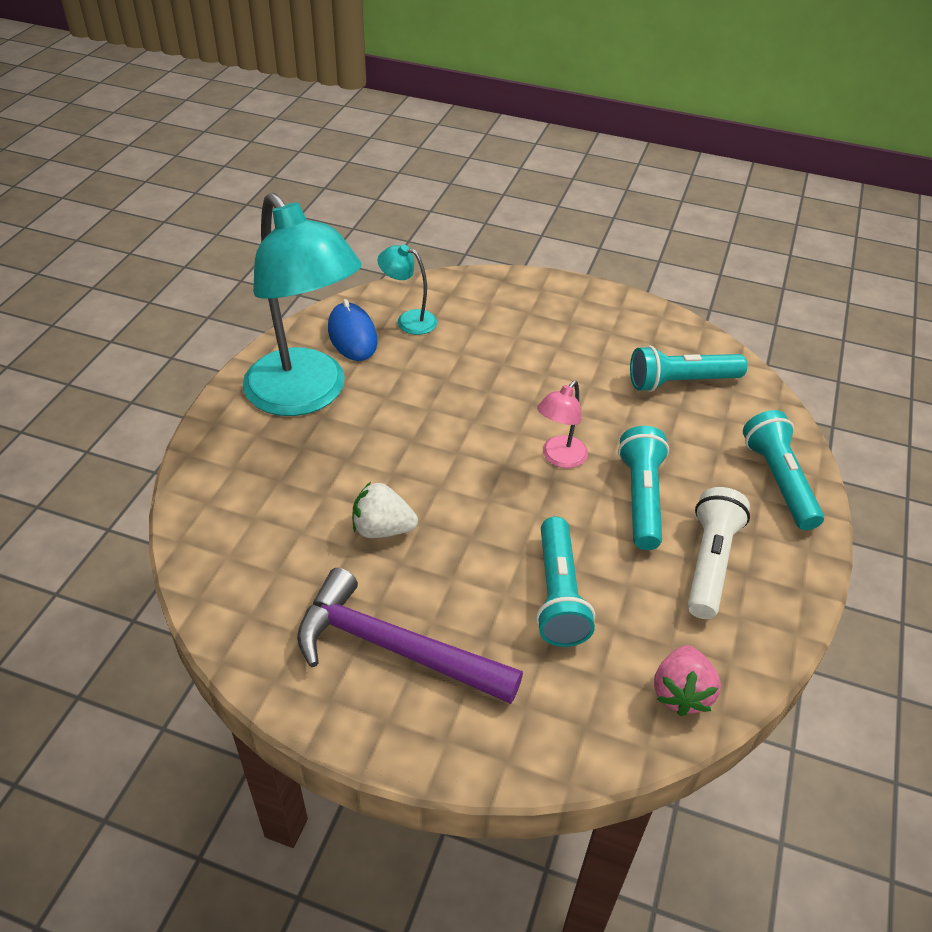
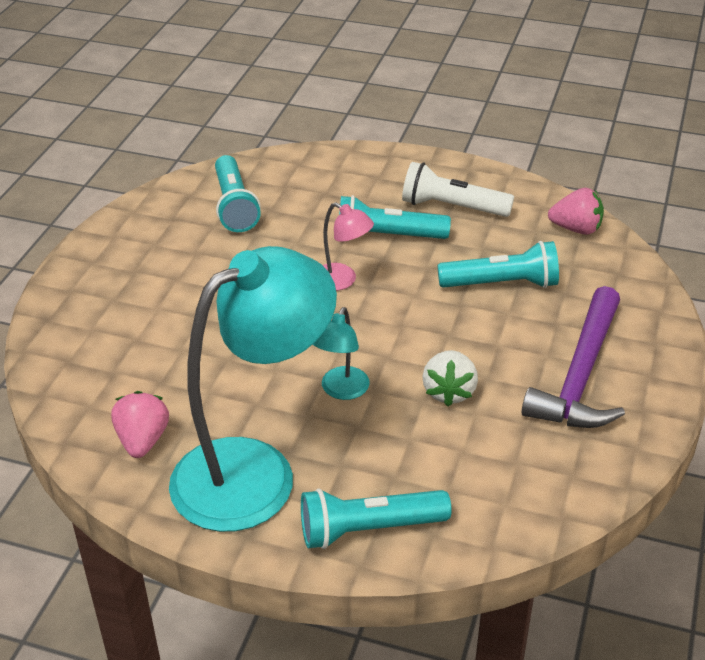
camera: 90 degrees left, 5 degrees down
blue mouse [328,299,378,361] -> pink strawberry [111,391,169,458]
turquoise lamp [378,244,437,335] -> turquoise lamp moved to [313,307,370,400]
turquoise flashlight [743,410,824,530] -> turquoise flashlight moved to [301,488,452,549]

